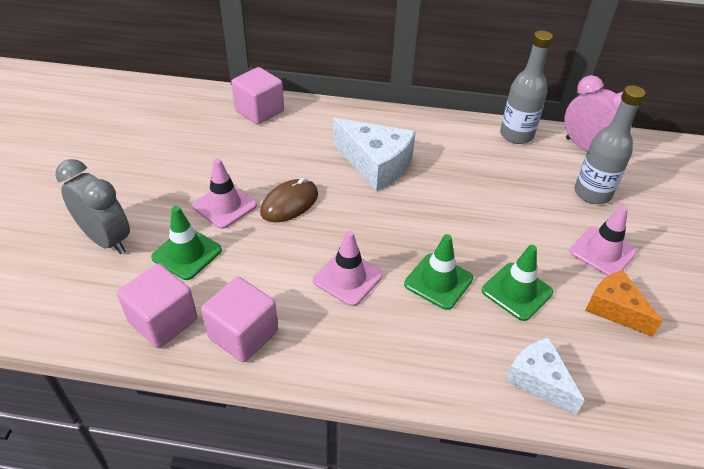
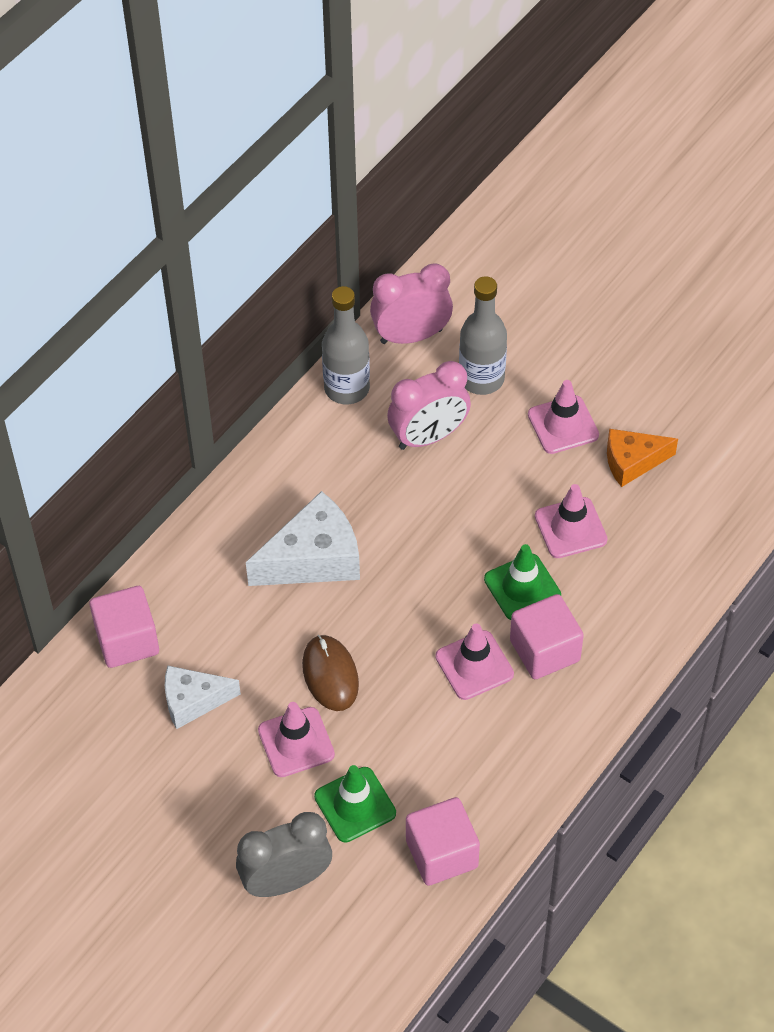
camera: 60 degrees left, 10 degrees up
pink cube [201,277,278,363] -> pink cube moved to [510,594,584,679]
green traffic cone [482,245,553,321] -> pink traffic cone [535,484,607,558]
white cheese [505,337,585,415] -> white cheese moved to [165,666,241,729]
none -> pink clock [387,361,471,450]

